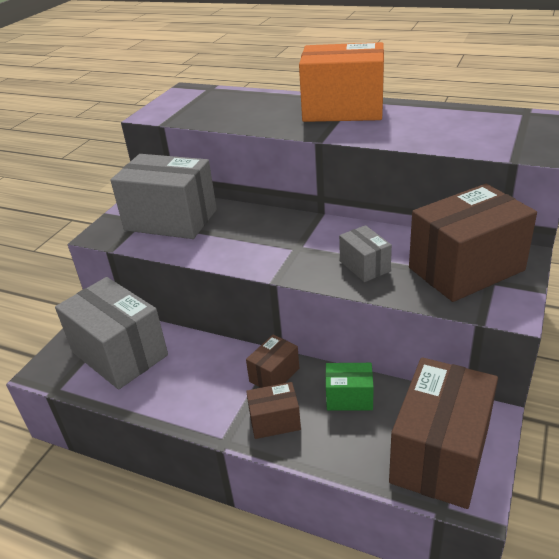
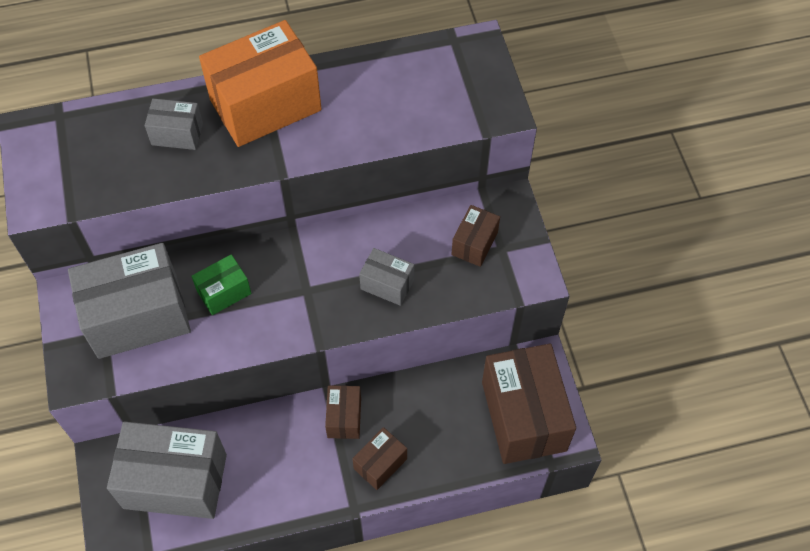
camera: 40 degrees left, 25 degrees up
green box [326,363,374,410] -> green box moved to [191,254,251,315]
brown box [409,184,537,302] -> brown box [451,205,500,267], size x0.49
none -> grey box [145,98,203,150]

